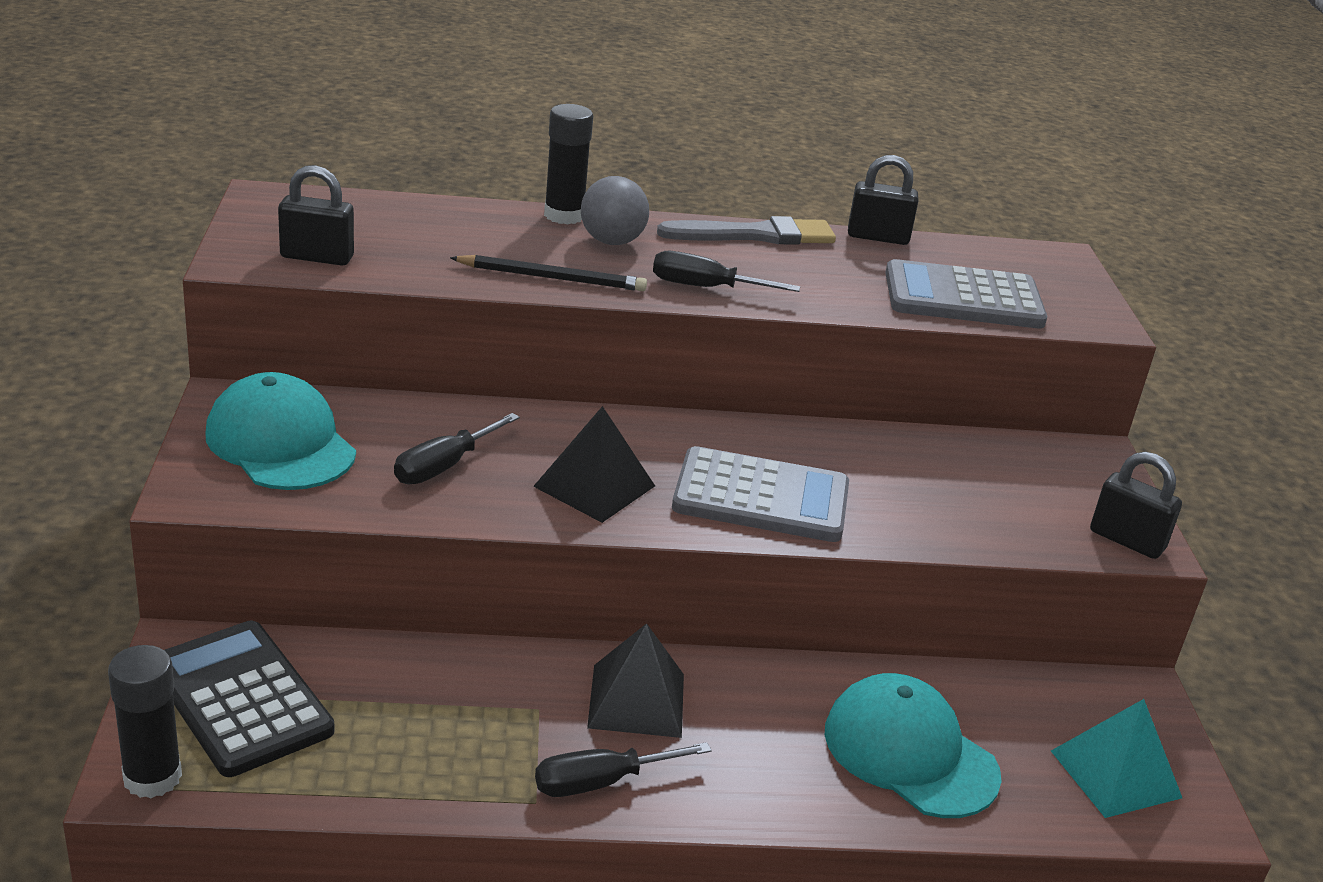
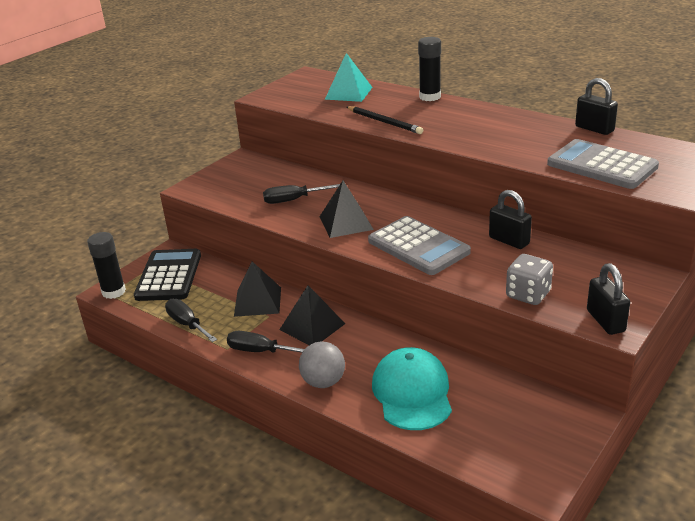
camera: 45 degrees right, 0 degrees up
turquoise cap [205,372,356,490] -> none
black padlock [278,165,354,266] -> black padlock moved to [489,190,532,249]
grey ball [581,176,649,245] -> grey ball moved to [299,342,345,388]
black screwdriver [653,251,800,292] -> black screwdriver moved to [165,299,217,342]
grey brush [657,216,836,245] -> none
turquoise pyramid [1051,699,1182,818] -> turquoise pyramid moved to [325,53,373,102]
none -> black pyramid [234,261,281,317]
none -> grey dice [506,254,553,305]

